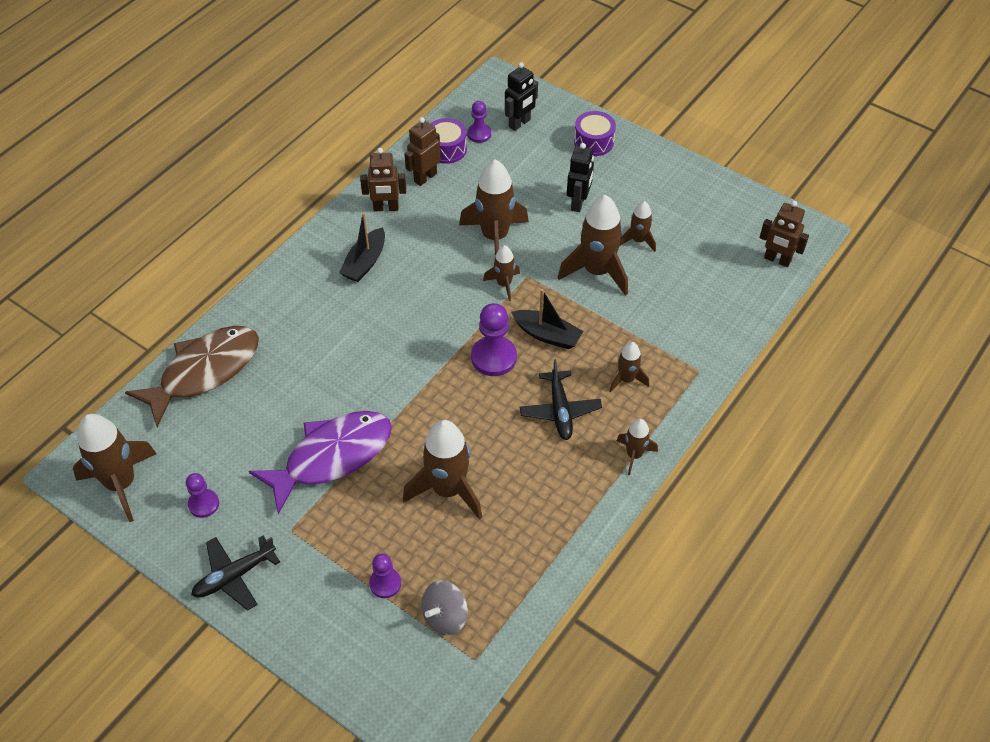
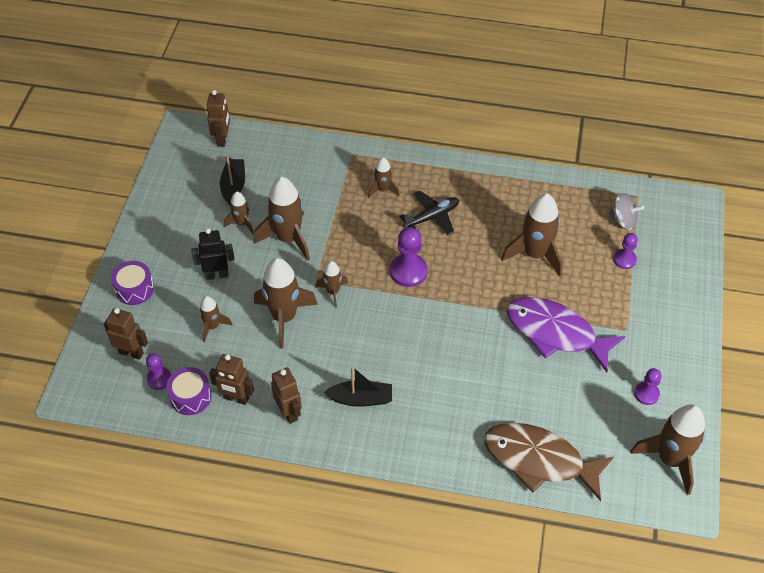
camera: 115 degrees left, 0 degrees up
black plane [191,536,280,611] -> none
black robot [505,62,538,131] -> brown robot [104,308,148,360]
black boat [511,289,583,349] -> black boat moved to [220,155,245,206]
brown rocket [617,419,658,475] -> brown rocket moved to [199,296,232,342]

